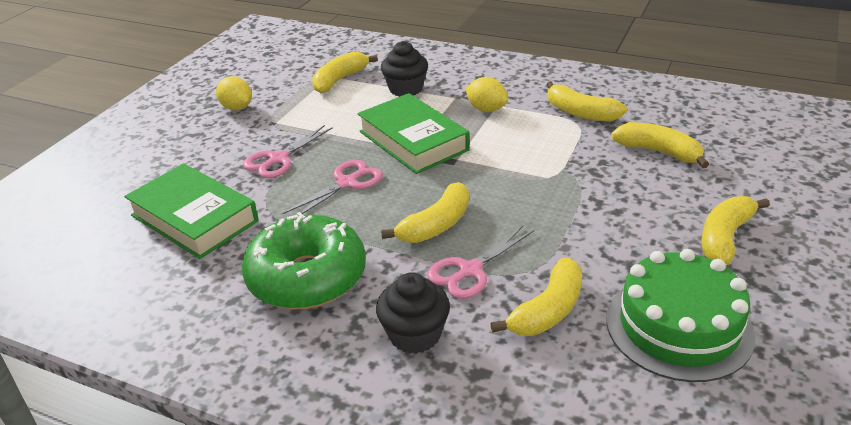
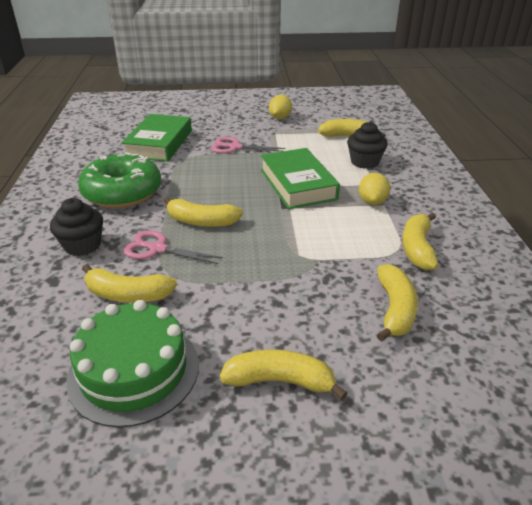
camera: 60 degrees right, 0 degrees up
pink scissors [282,160,383,214] -> none
green book [357,93,470,174] -> green book turned 45 degrees counterclockwise [261,148,340,209]

